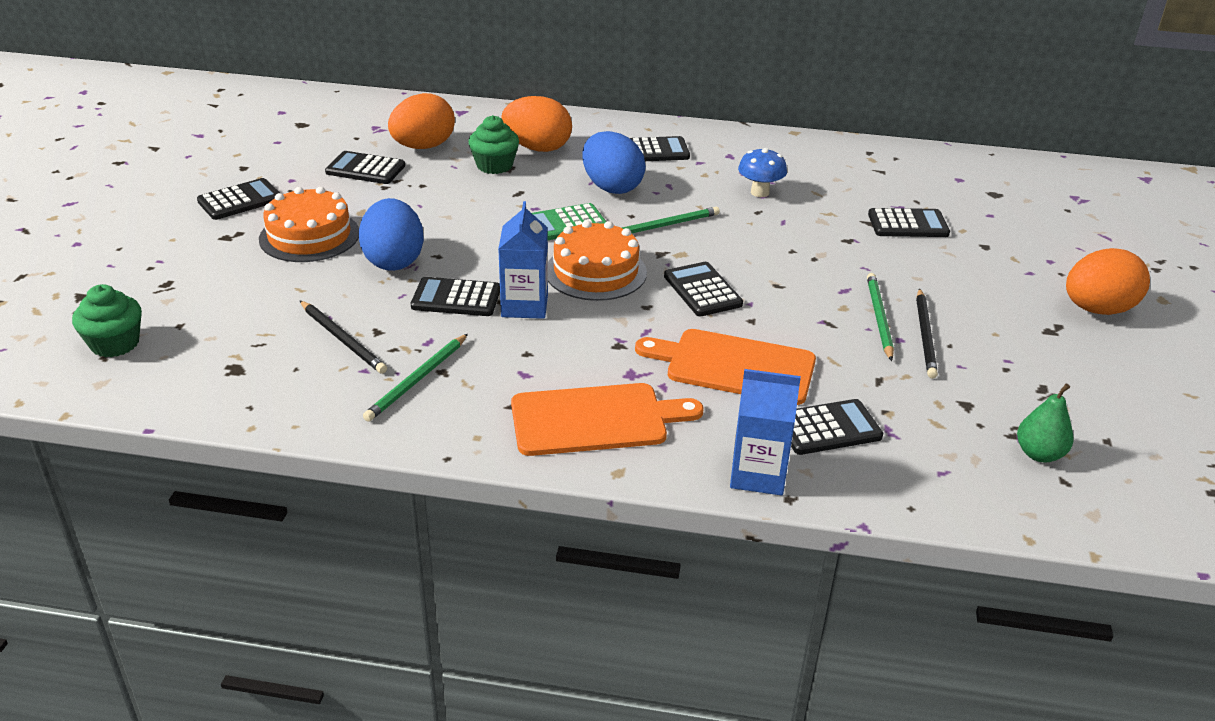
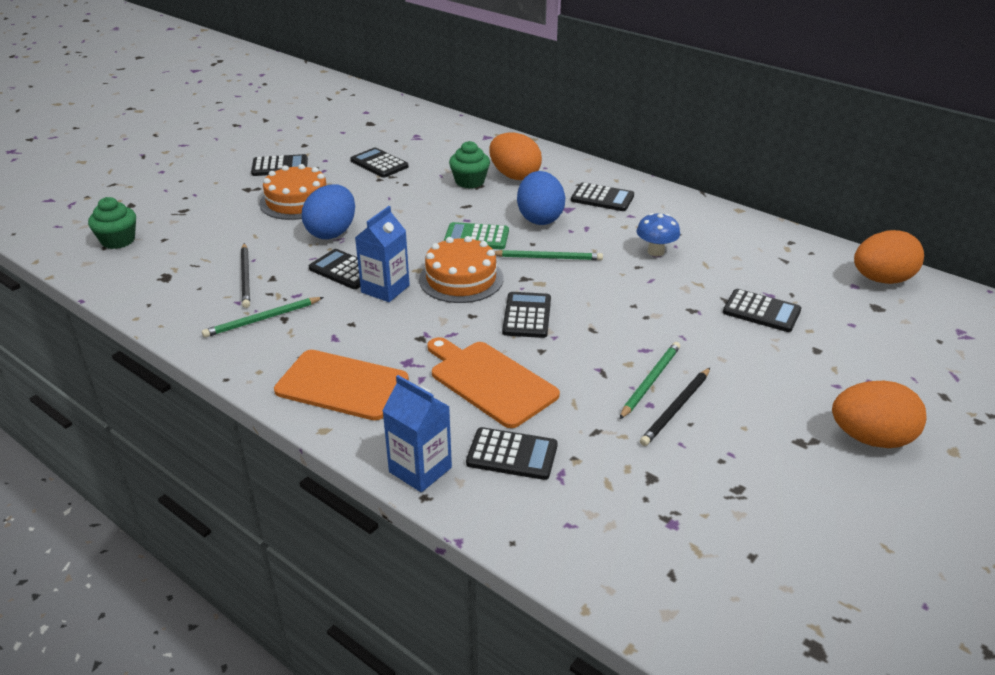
camera: 30 degrees right, 0 degrees up
orange egg [388,93,455,149] -> orange egg moved to [854,230,924,284]
green pear [1017,383,1074,462] -> none

